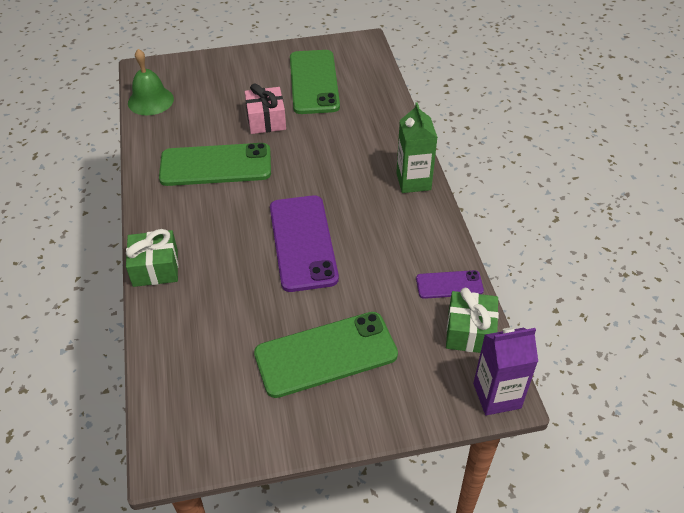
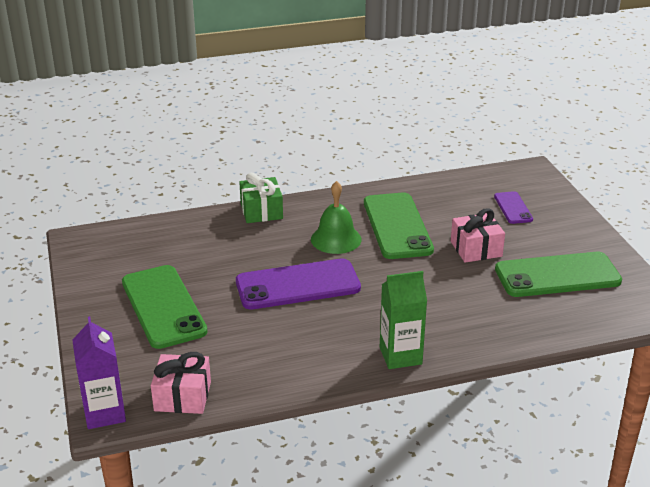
camera: 85 degrees right, 15 degrees down
green bell [128,49,174,115] -> green bell moved to [311,181,362,254]
purple phone [416,270,484,299] -> purple phone moved to [494,191,533,224]
green gift [446,288,499,353] -> pink gift [151,352,211,414]

